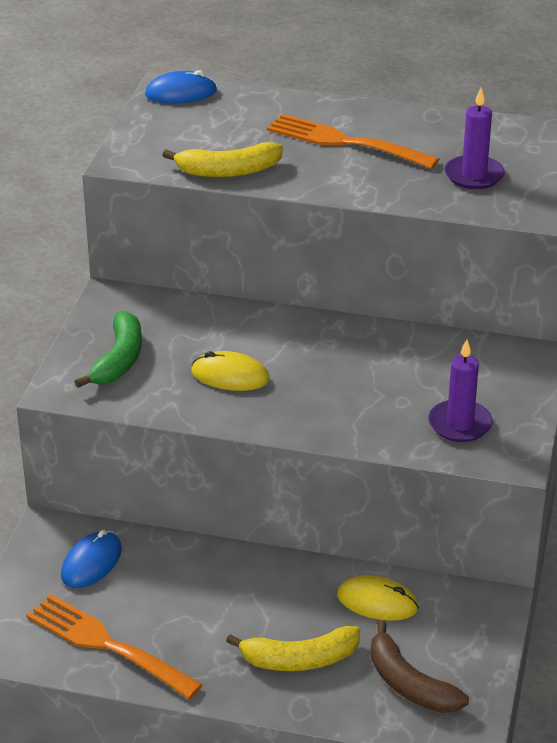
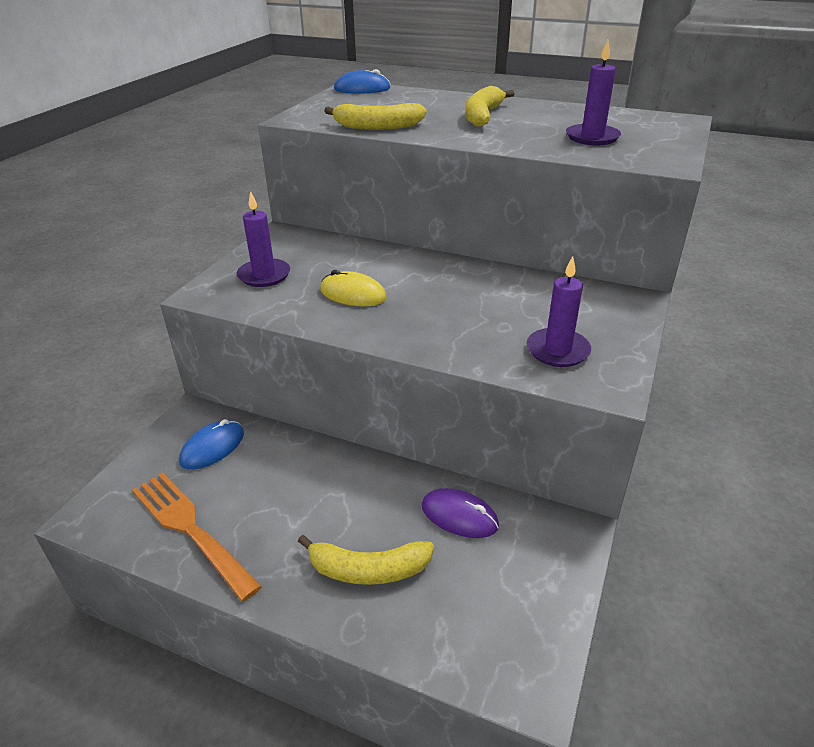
camera: 10 degrees right, 0 degrees up
green banana [74,311,142,388] -> purple candle [237,191,290,287]
orange fork [267,114,439,169] -> yellow banana [465,86,515,127]
yellow mouse [337,575,419,621] -> purple mouse [421,488,499,538]
brown banana [370,620,469,713] -> none

